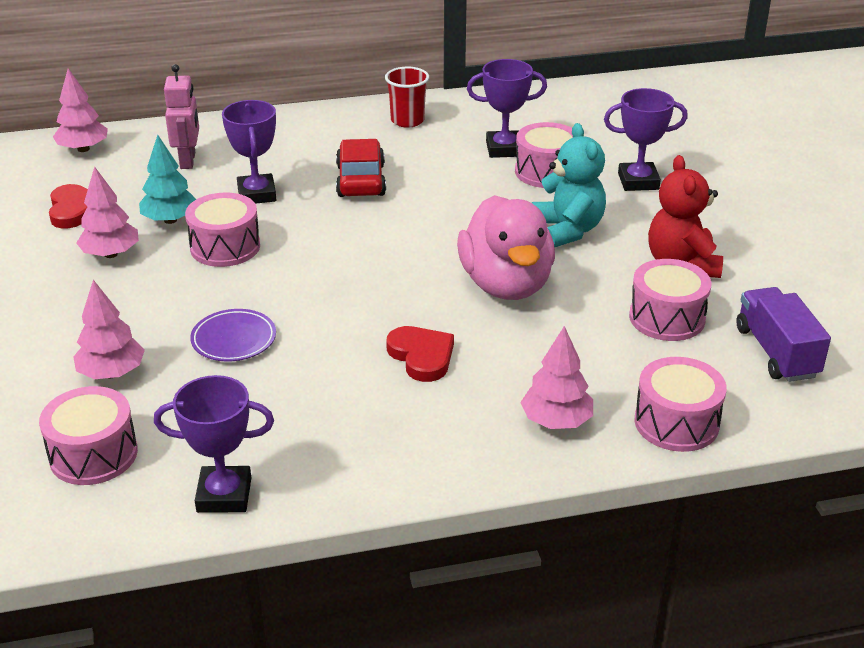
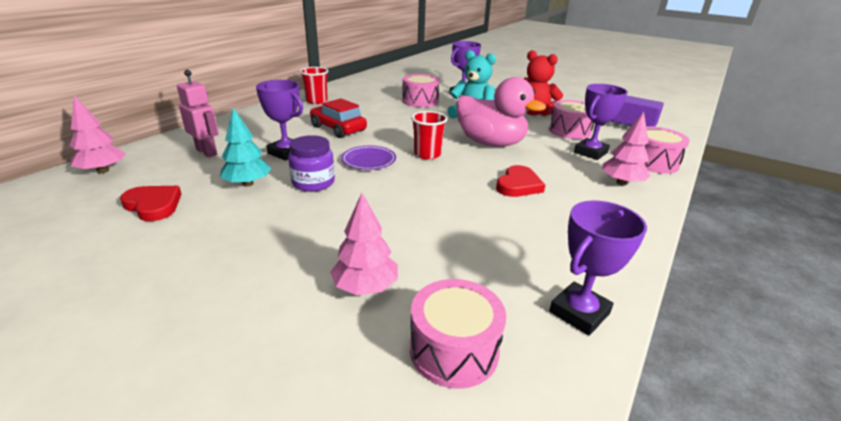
camera: 45 degrees left, 5 degrees down
pink tree [76,166,139,258] -> none
pink drum [185,193,260,267] -> purple jar [288,135,335,192]
purple plate [190,309,276,361] -> purple plate moved to [341,146,396,170]
red heart [386,326,454,382] -> red heart turned 105 degrees clockwise [496,165,545,197]
purple trophy [467,59,547,158] -> purple trophy moved to [574,84,628,160]
none -> red cup [411,111,448,160]

